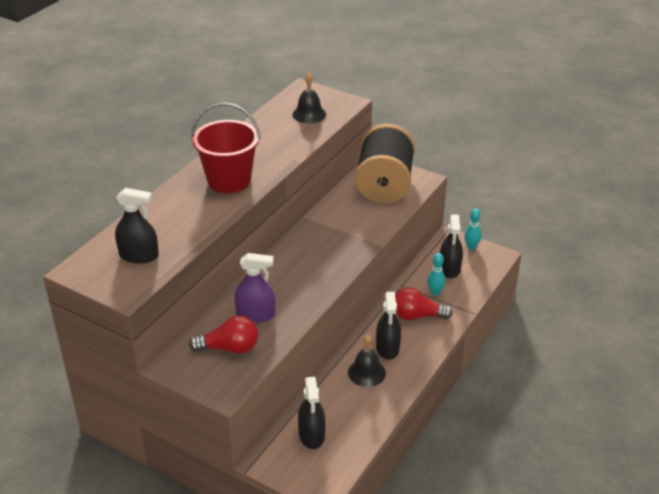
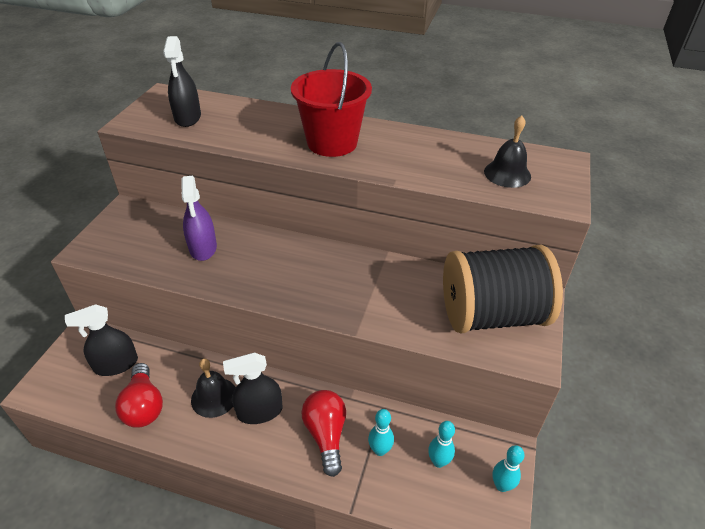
camera: 75 degrees right, 5 degrees up
red light bulb [189,315,258,354] -> red light bulb moved to [115,363,163,428]
black spray bottle [440,214,463,278] -> turquoise bowling pin [428,421,455,468]

